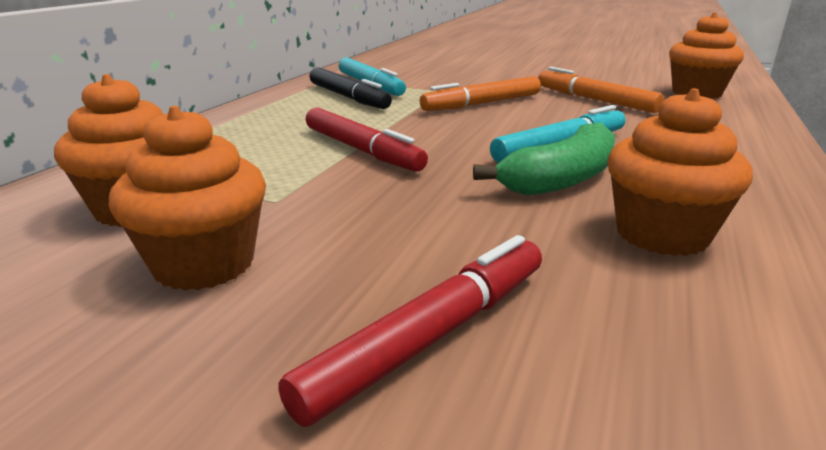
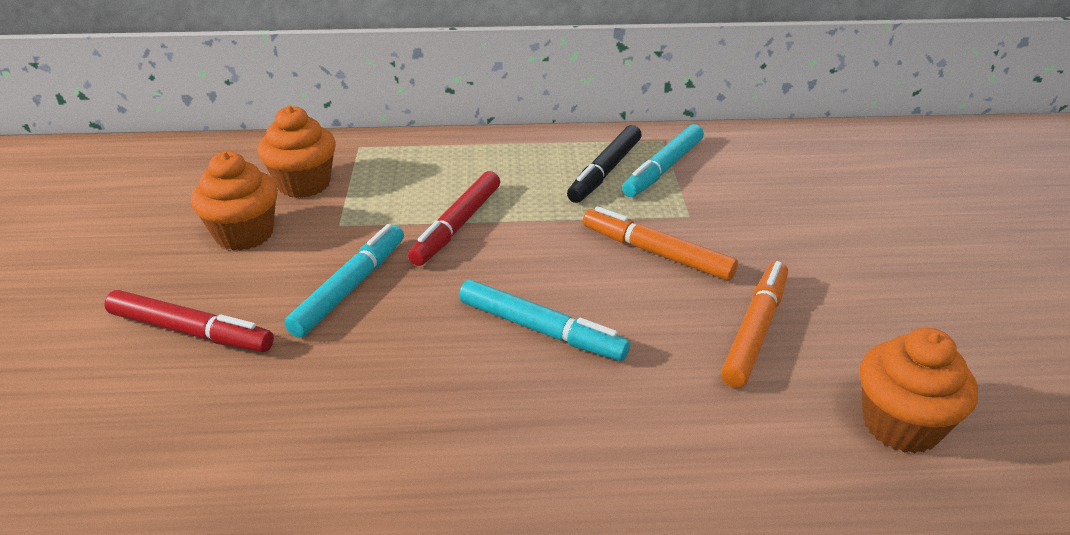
camera: 65 degrees right, 10 degrees up
green banana [473,122,615,196] -> none
orange cupcake [608,89,753,256] -> none
none -> turquoise marker [284,224,404,338]

